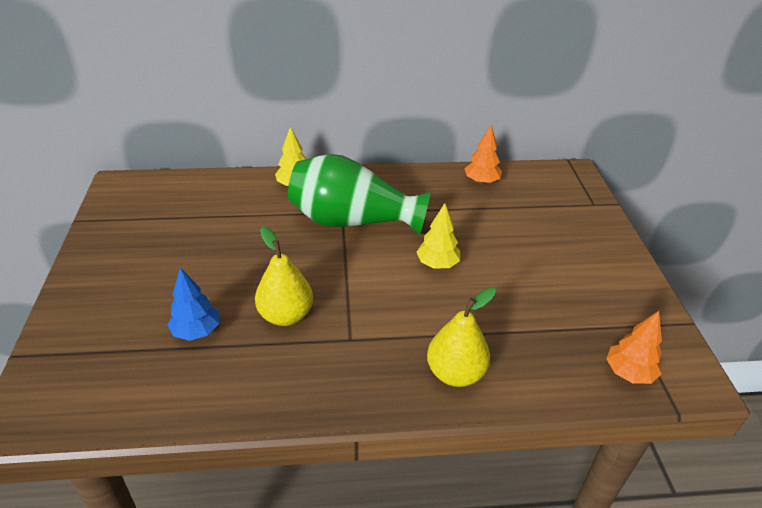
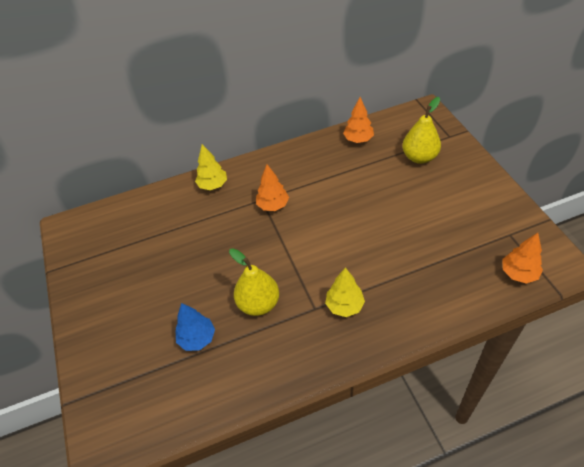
camera: 10 degrees left, 10 degrees up
green vase [288,154,431,235] -> orange tree [256,164,289,211]
yellow tree [417,203,460,269] -> yellow tree moved to [325,268,365,317]
yellow pear [427,288,496,387] -> yellow pear moved to [402,97,441,164]

